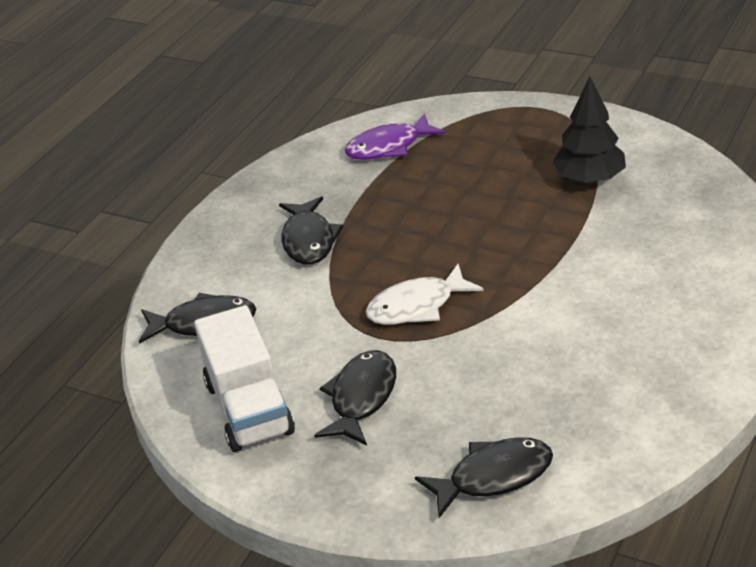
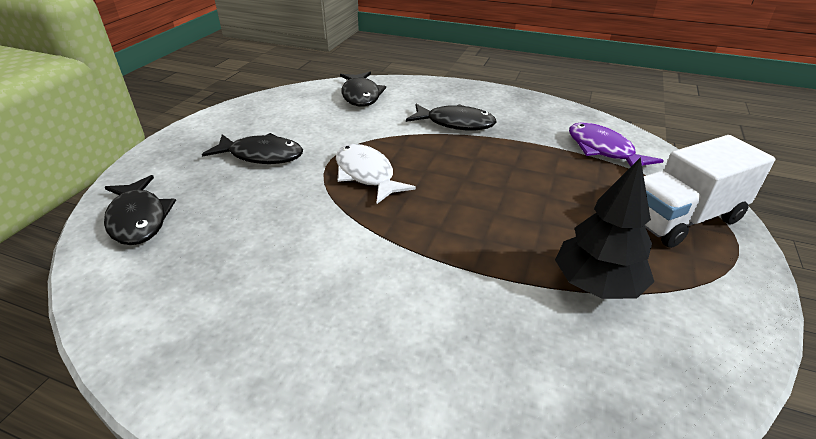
camera: 80 degrees right, 0 degrees up
white truck [194,305,295,452] -> white truck moved to [644,135,775,248]
black fish [279,196,343,264] -> black fish turned 150 degrees counterclockwise [406,104,497,131]

